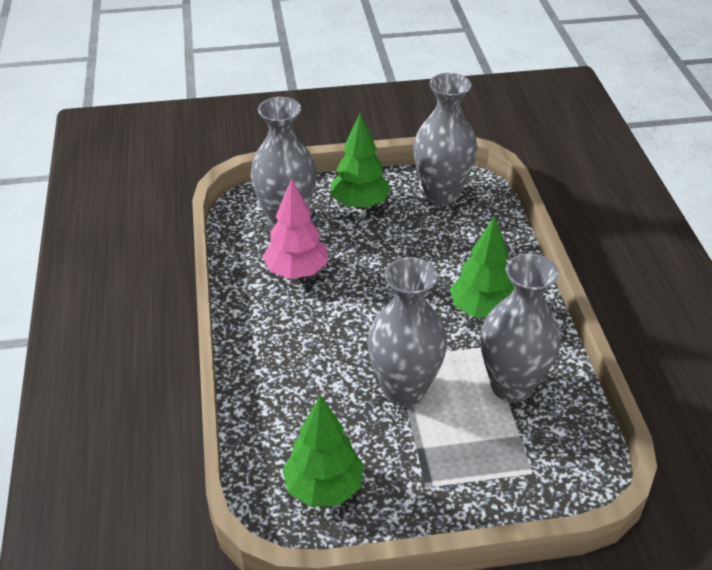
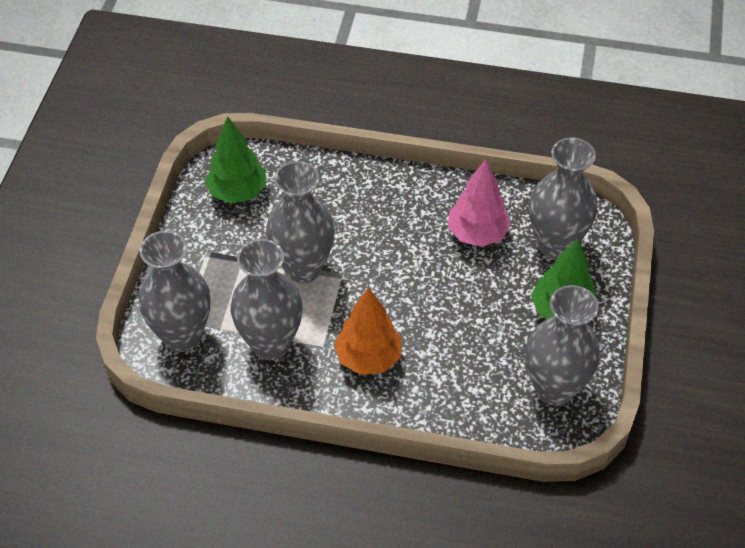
camera: 110 degrees right, 10 degrees up
green tree [450,216,514,318] -> orange tree [334,287,402,375]
none -> grey vase [138,231,210,352]

